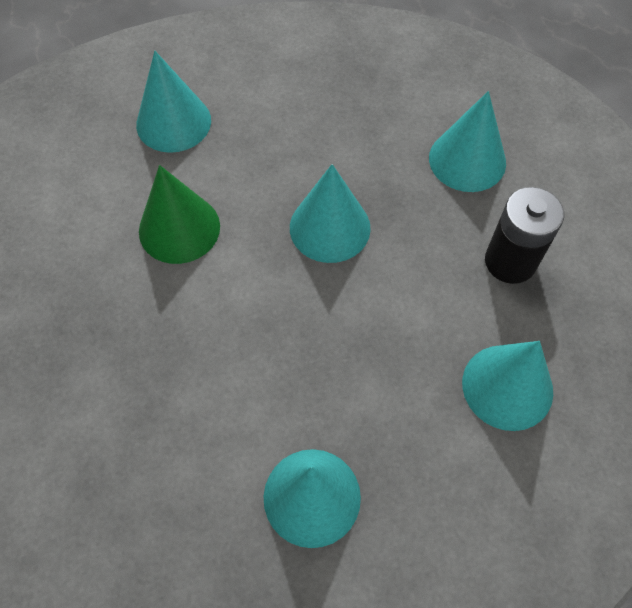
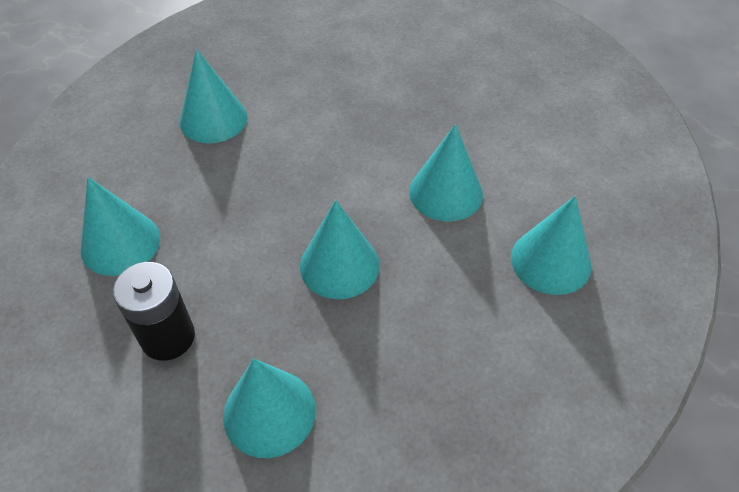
camera: 140 degrees right, 10 degrees down
green cone [139,165,220,264] -> turquoise cone [409,124,483,221]

